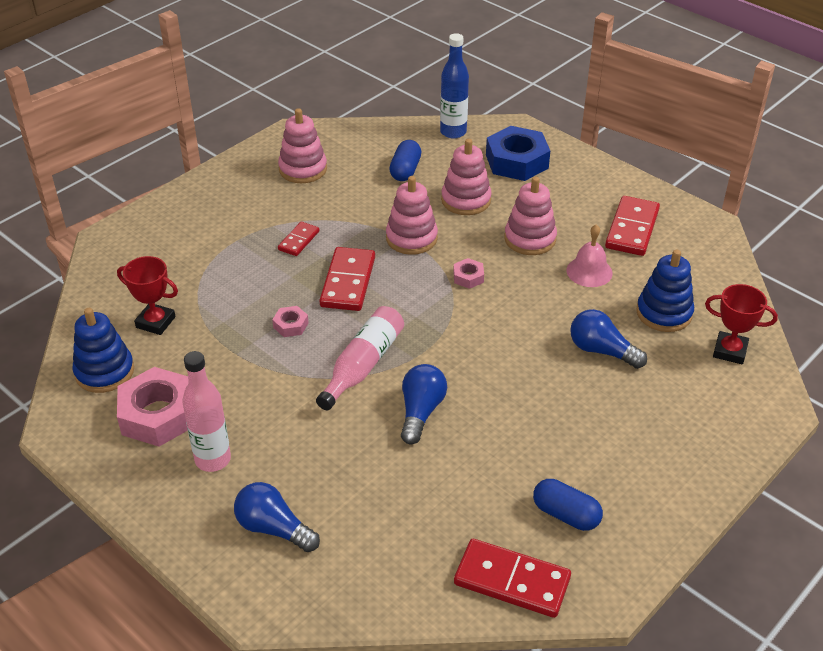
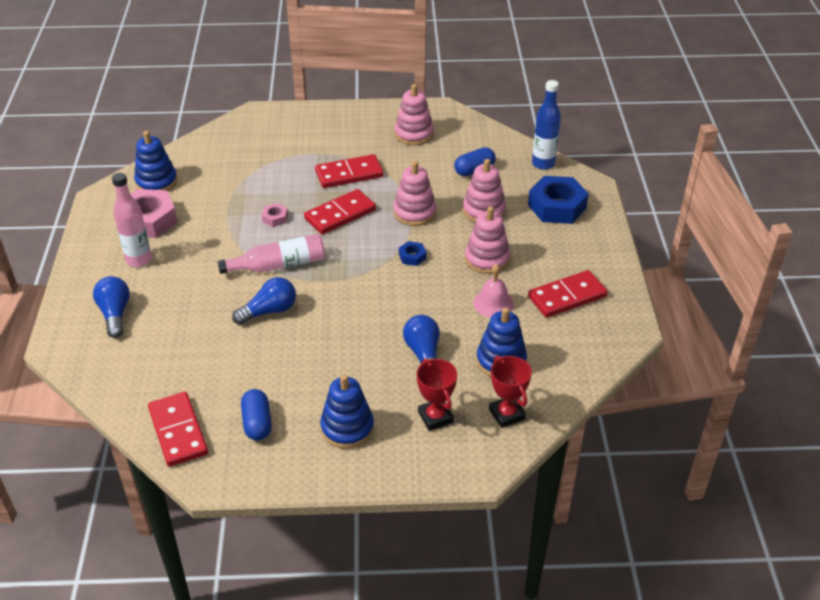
camera: 45 degrees right, 0 degrees up
red trophy [117,256,178,335] -> red trophy moved to [417,358,457,431]
red domino [278,222,319,256] -> red domino [315,154,384,188], size x1.78
pink nut [453,258,484,289] -> blue nut [399,241,426,266]
none -> blue stacking toy [320,374,374,449]

